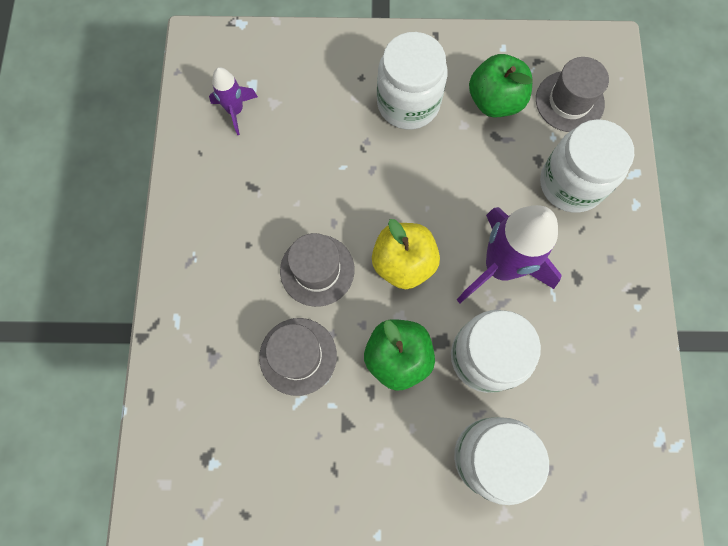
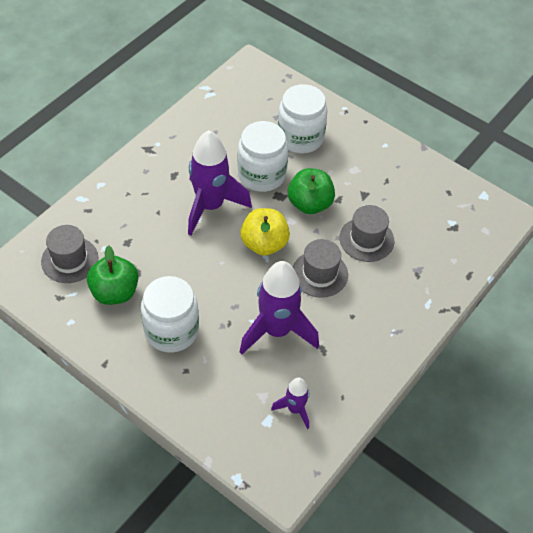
camera: 145 degrees left, 20 degrees down
white jar [540,119,634,213] -> none
none -> purple rocket [240,261,319,354]

